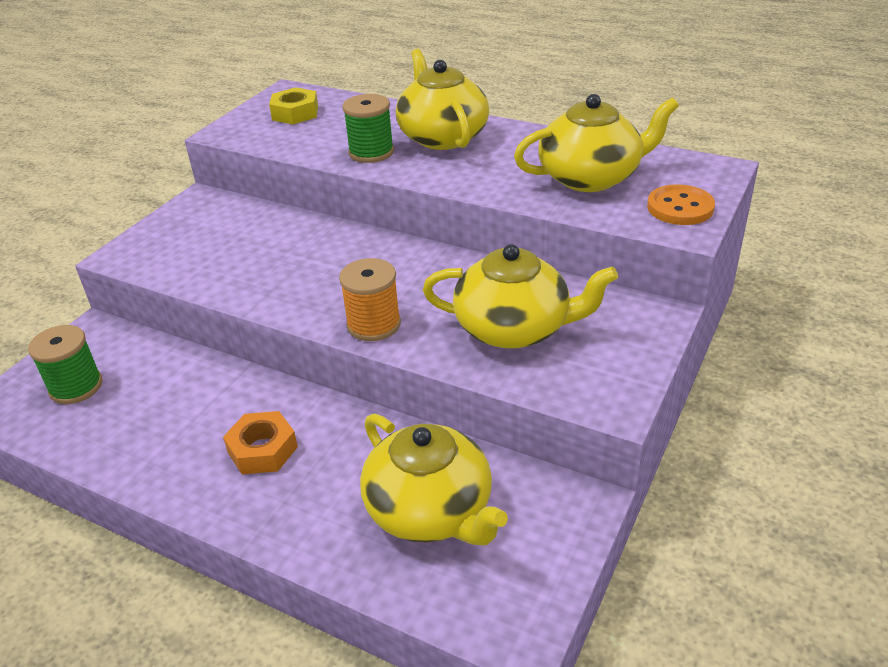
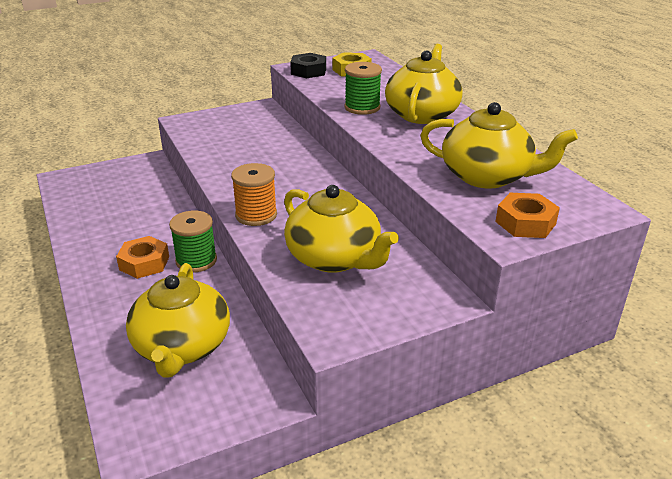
camera: 35 degrees right, 5 degrees down
green spool [28,325,102,404] -> green spool moved to [169,211,217,272]
orange button [647,184,715,225] -> orange nut [495,193,560,238]
none -> black nut [290,53,326,78]

